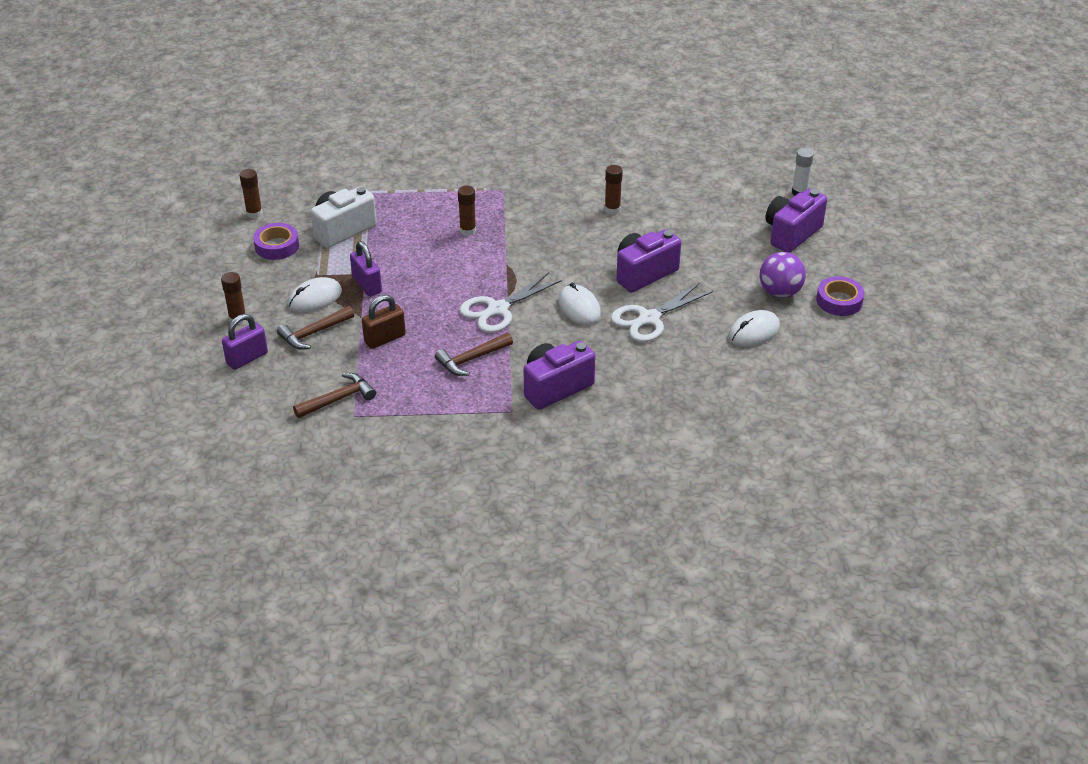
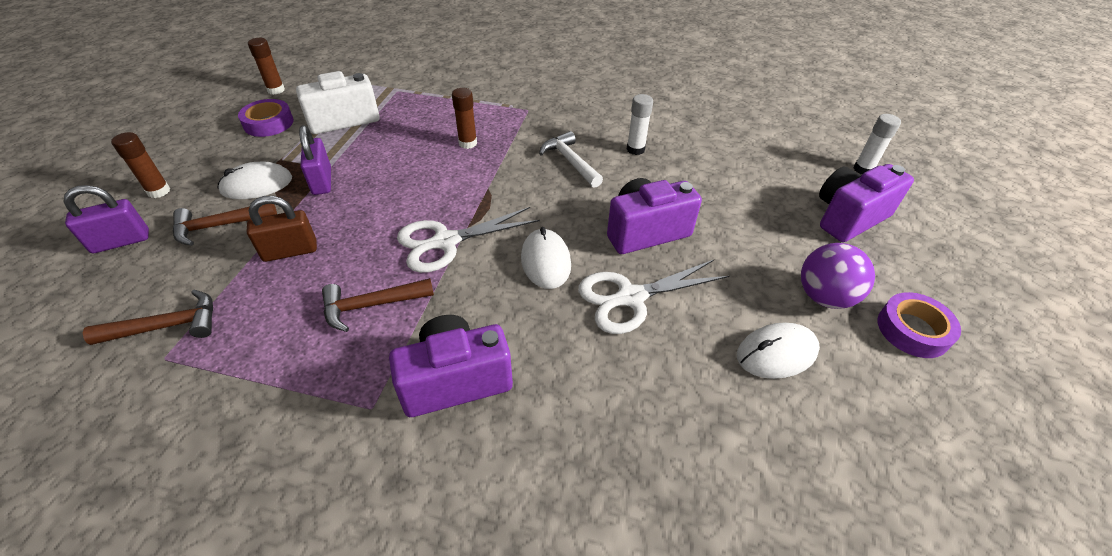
camera: 15 degrees right, 5 degrees up
brown glue stick [605,165,623,215] -> white glue stick [627,94,653,155]
none -> white hammer [539,131,603,188]

